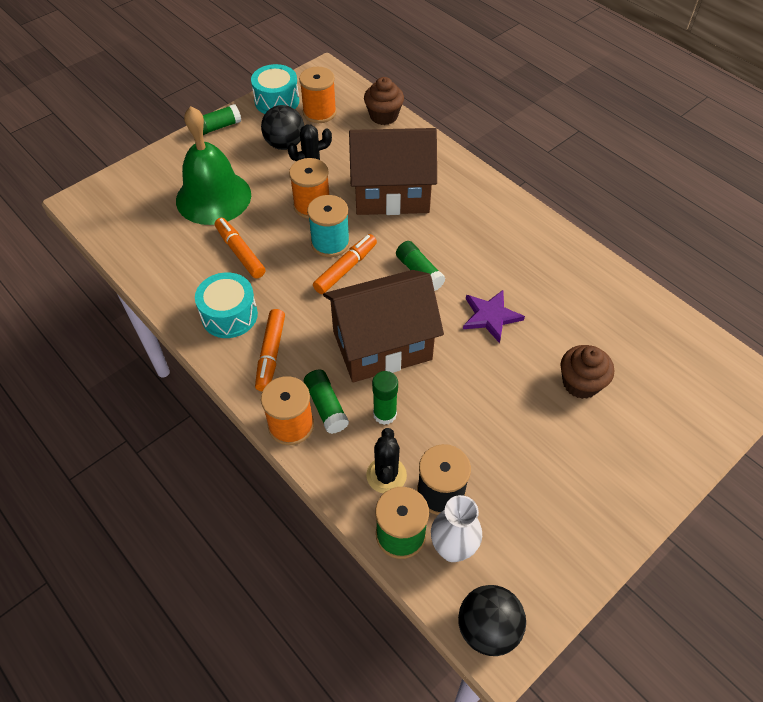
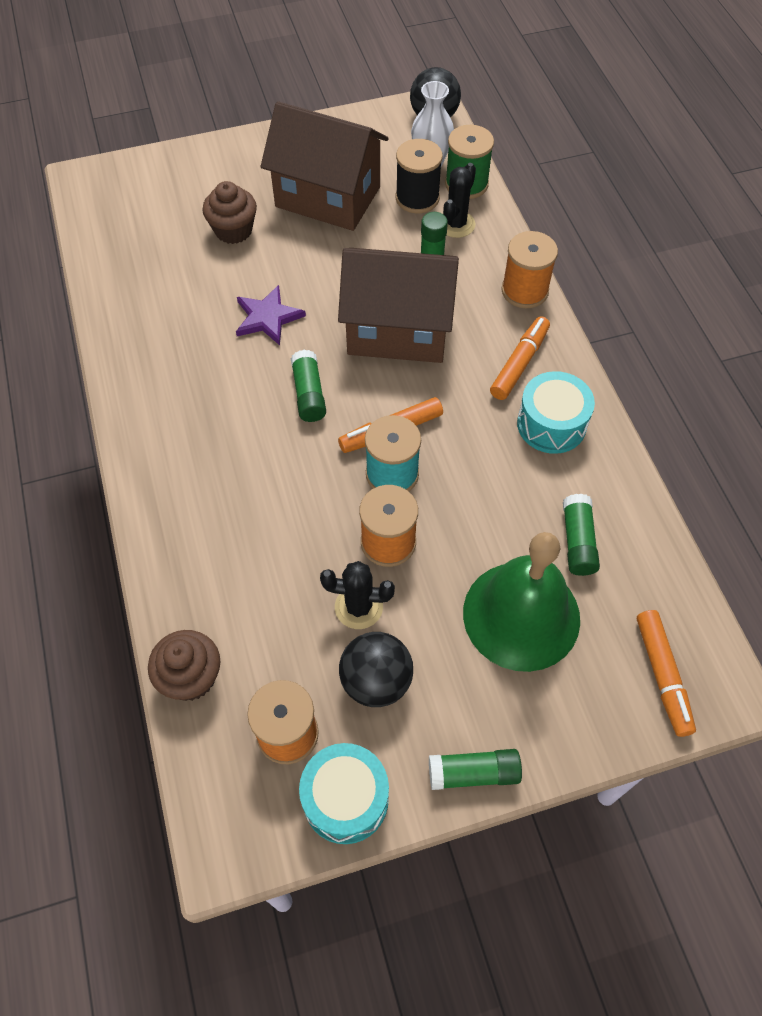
camera: 155 degrees left, 5 degrees up
orange marker [215,218,265,279] -> orange marker moved to [637,610,696,737]
green glue stick [304,369,349,434] -> green glue stick moved to [563,494,600,576]
brown house [349,128,437,215] -> brown house moved to [261,101,388,231]

